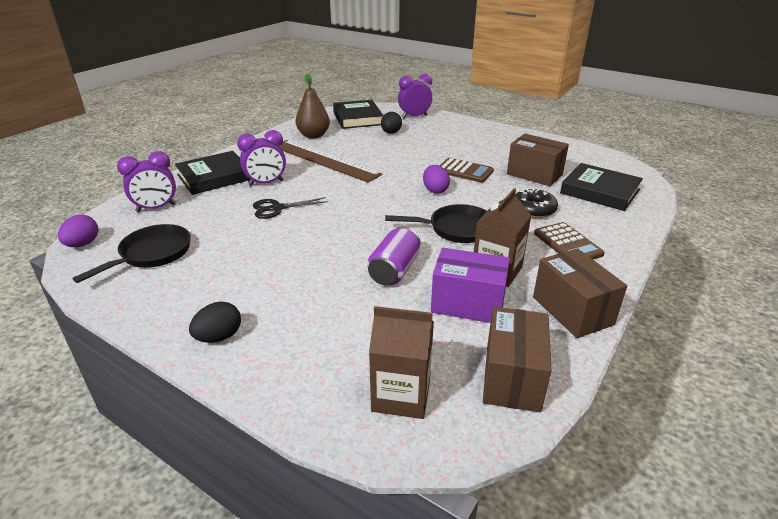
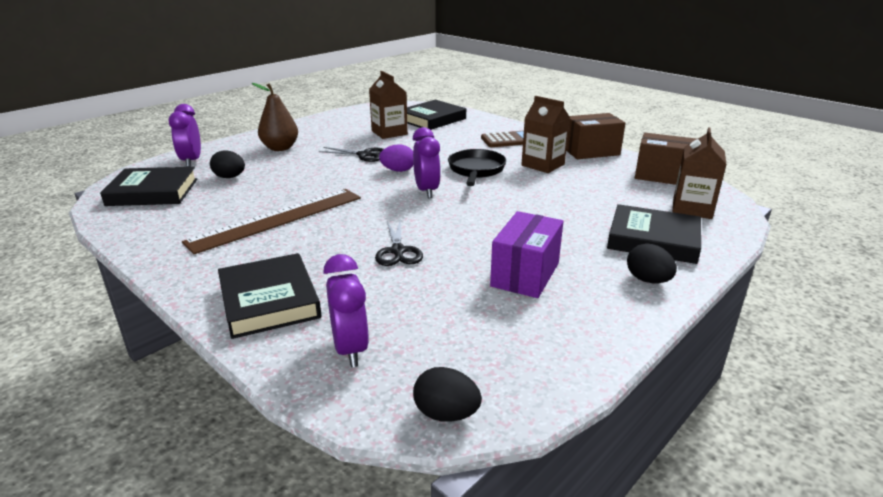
camera: 80 degrees left, 5 degrees down
purple egg [58,215,98,247] -> black egg [413,367,482,422]
black pan [72,224,191,283] -> none
purple clock [237,130,286,186] -> purple clock moved to [413,127,441,198]
brown pear [295,74,330,139] -> brown pear moved to [252,83,298,151]
purple can [367,227,420,285] -> none
purple box [431,248,510,323] -> purple box moved to [490,211,563,298]
brown calculator [440,158,494,183] -> black scissors [319,147,384,162]
brown box [507,134,569,186] -> brown carton [369,71,408,139]
black donut [515,188,558,218] -> none
none -> black book [607,204,701,264]

